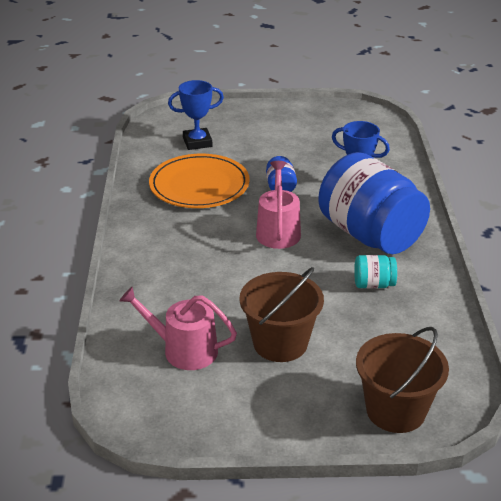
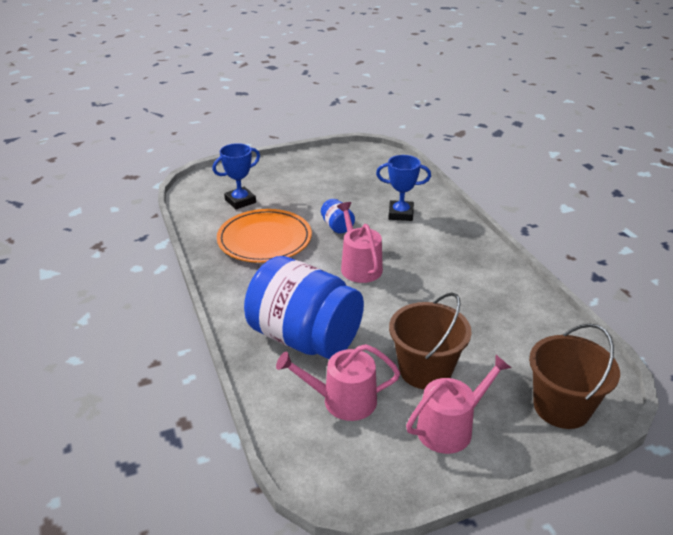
camera: 20 degrees left, 0 degrees up
blue jar [318,152,430,254] -> blue jar moved to [244,256,364,359]
turquoise jar [354,255,397,289] -> none
none -> pink watering can [406,355,511,454]

